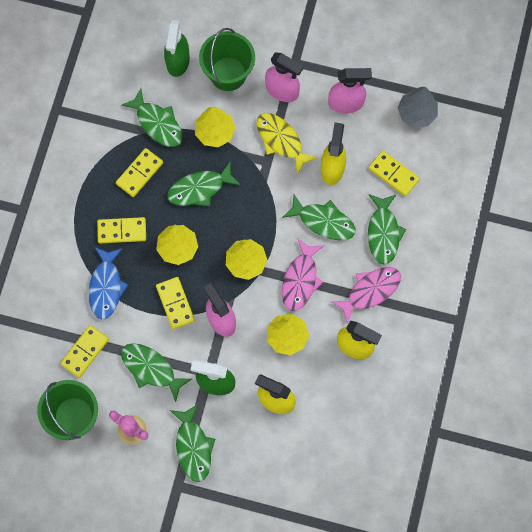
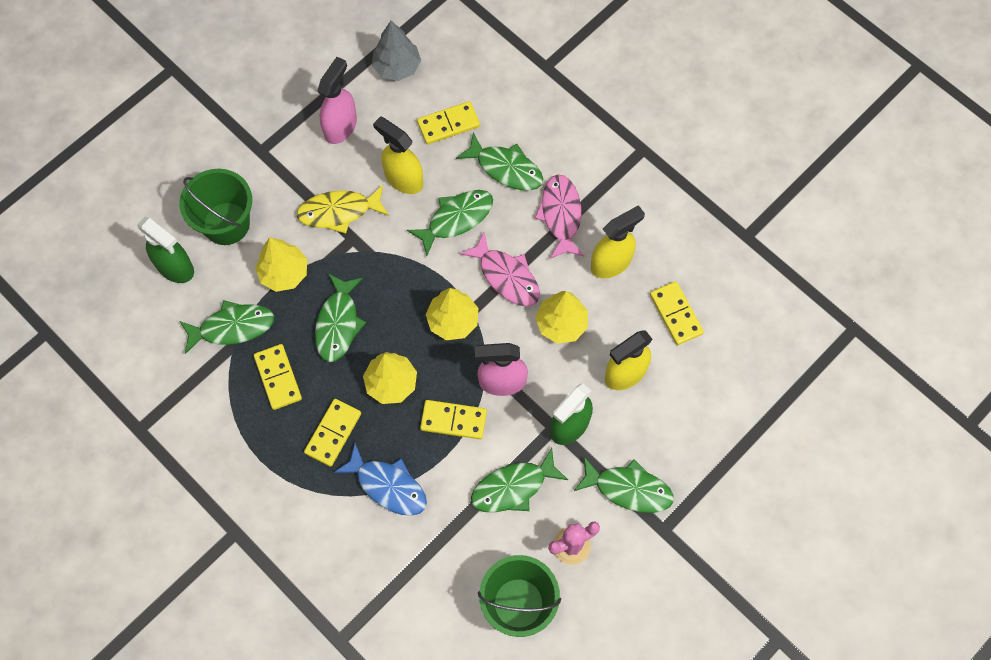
camera: 60 degrees left, 5 degrees down
yellow domino [60,325,109,378] -> yellow domino moved to [650,281,704,345]
pink spray bottle [265,53,304,102] -> none

